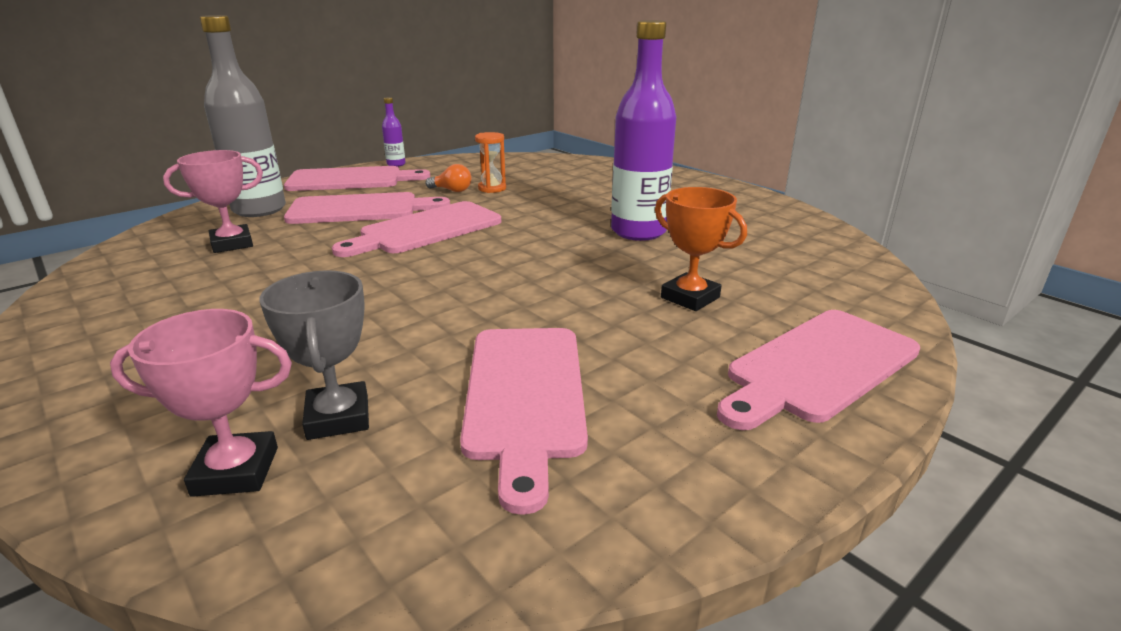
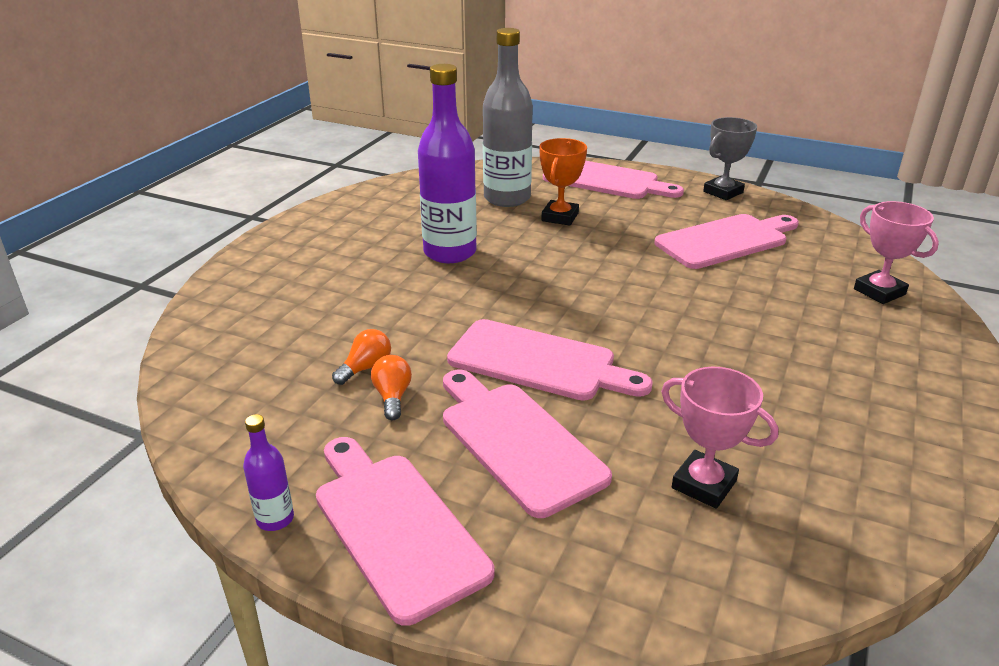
camera: 115 degrees left, 5 degrees up
grey bottle [200,15,286,217] -> grey bottle moved to [483,28,533,207]
grey trophy [260,270,369,440] -> grey trophy moved to [703,117,757,200]
orange hourglass [475,132,506,193] -> orange light bulb [332,329,391,385]

